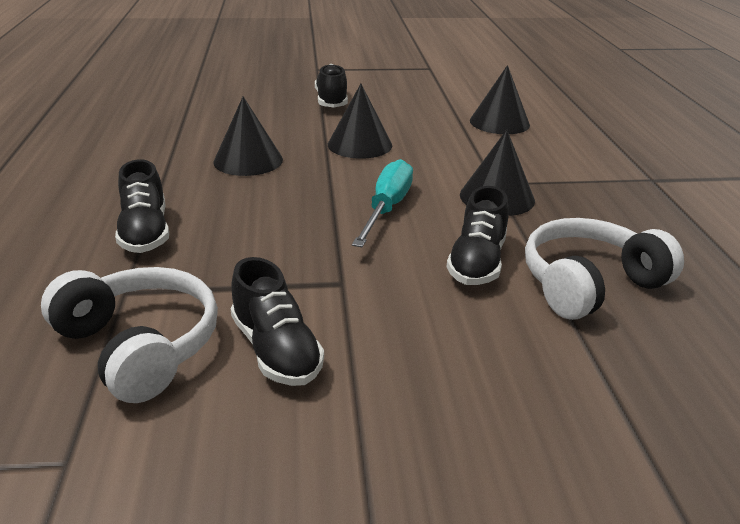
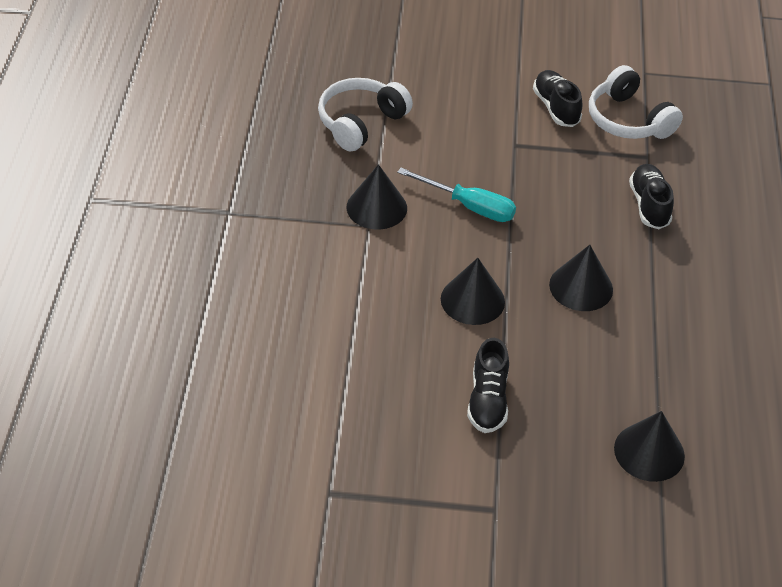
camera: 170 degrees left, 15 degrees up
turquoise screwdriver [352,159,413,247] -> turquoise screwdriver turned 90 degrees counterclockwise [397,168,516,222]
black shoe [446,186,508,285] -> none
black cone [470,65,530,134] -> black cone moved to [614,411,685,482]
white headphones [525,218,684,320] -> white headphones turned 150 degrees clockwise [318,78,413,152]

